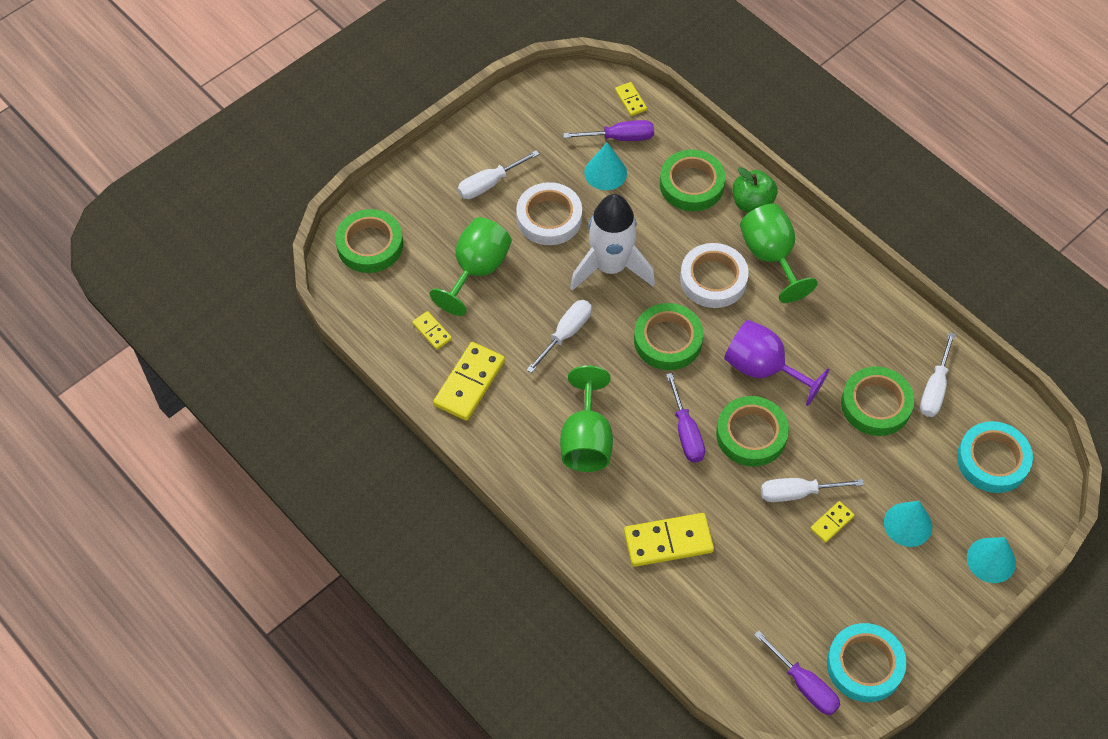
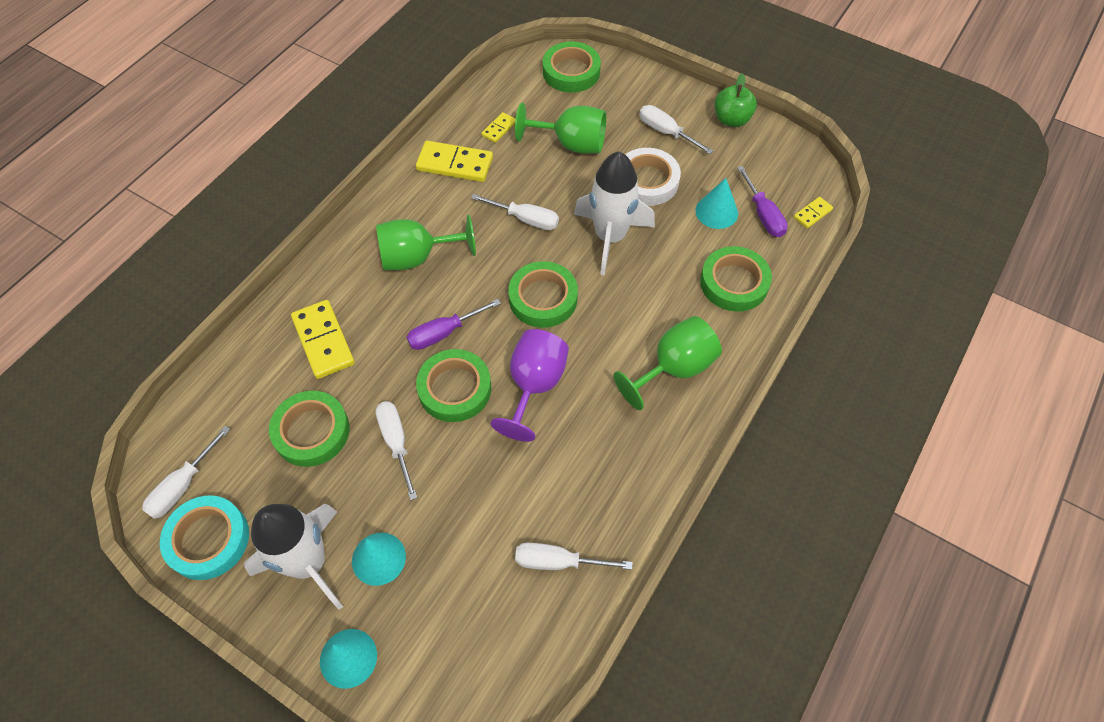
camera: 75 degrees right, 0 degrees up
white tape [680,243,749,308] -> none
green apple [732,167,778,213] -> green apple moved to [715,73,757,127]
purple screwdriver [754,631,840,715] -> white screwdriver [142,426,230,519]
yellow domino [810,501,855,543] -> none
green tape [841,366,914,436] -> green tape moved to [269,391,350,467]
turquoise tape [957,421,1033,493] -> none
none -> white rocket [244,504,343,610]

